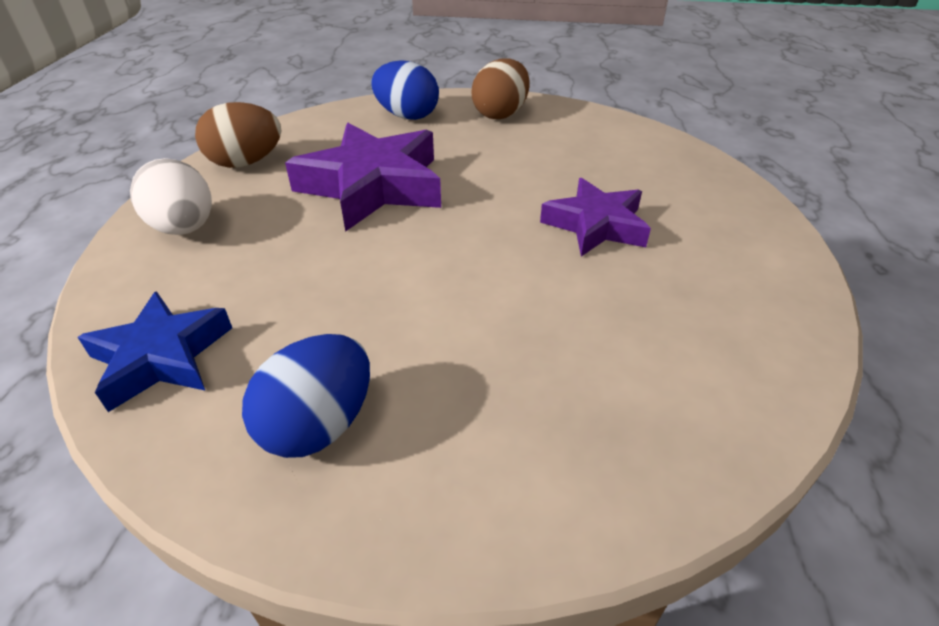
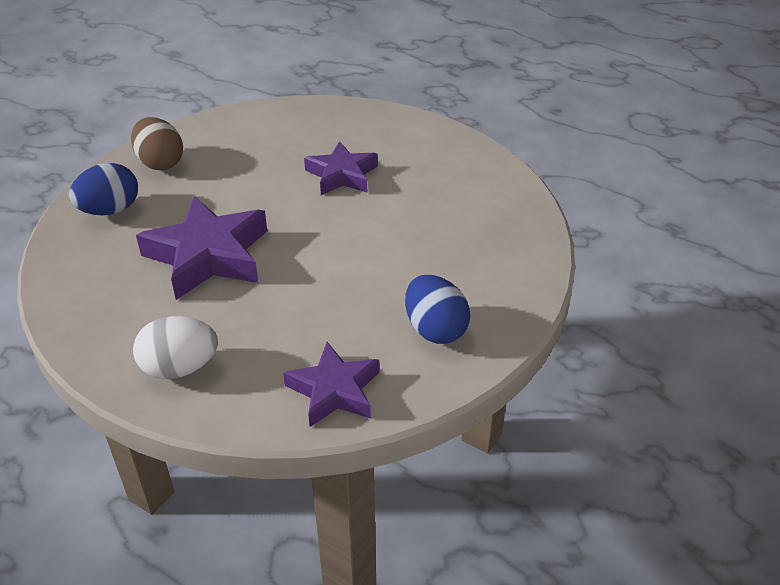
camera: 65 degrees left, 0 degrees up
blue star [77,291,232,412] -> purple star [283,342,379,427]
brown egg [195,102,281,168] -> none

